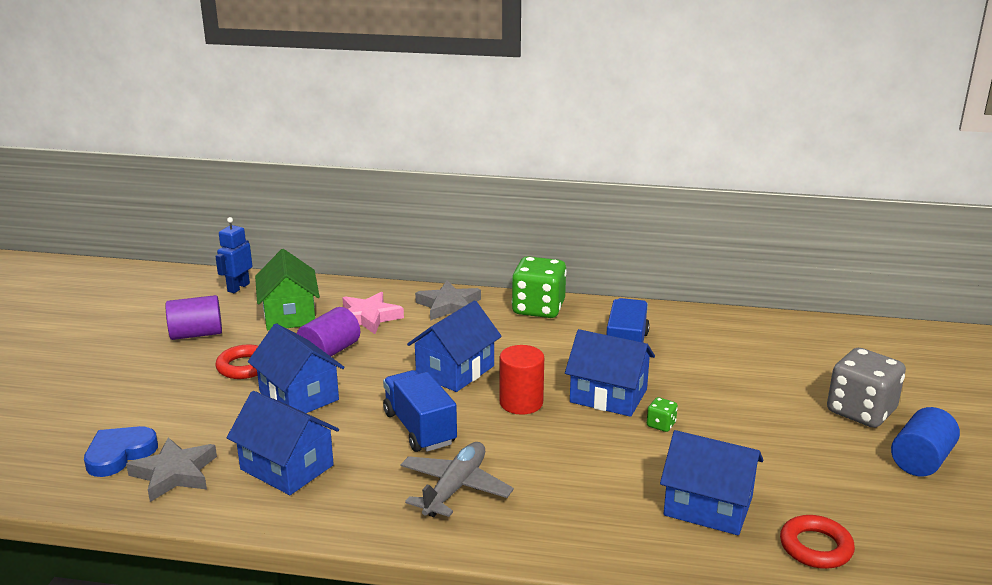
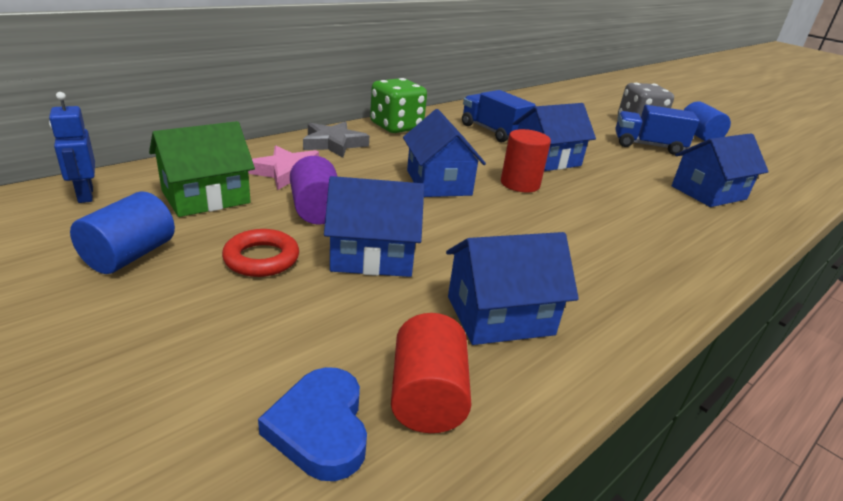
camera: 55 degrees left, 5 degrees up
grey star [126,437,217,502] -> red cylinder [391,313,471,433]
purple cylinder [166,295,222,340] -> blue cylinder [70,192,175,274]
green house [255,249,320,330] -> green house turned 60 degrees counterclockwise [149,121,255,217]
blue truck [383,370,457,452] -> blue truck moved to [615,105,699,155]
grey plane [401,442,514,517] -> none
green dice [647,397,678,432] -> none
red ring [780,515,855,569] -> none

